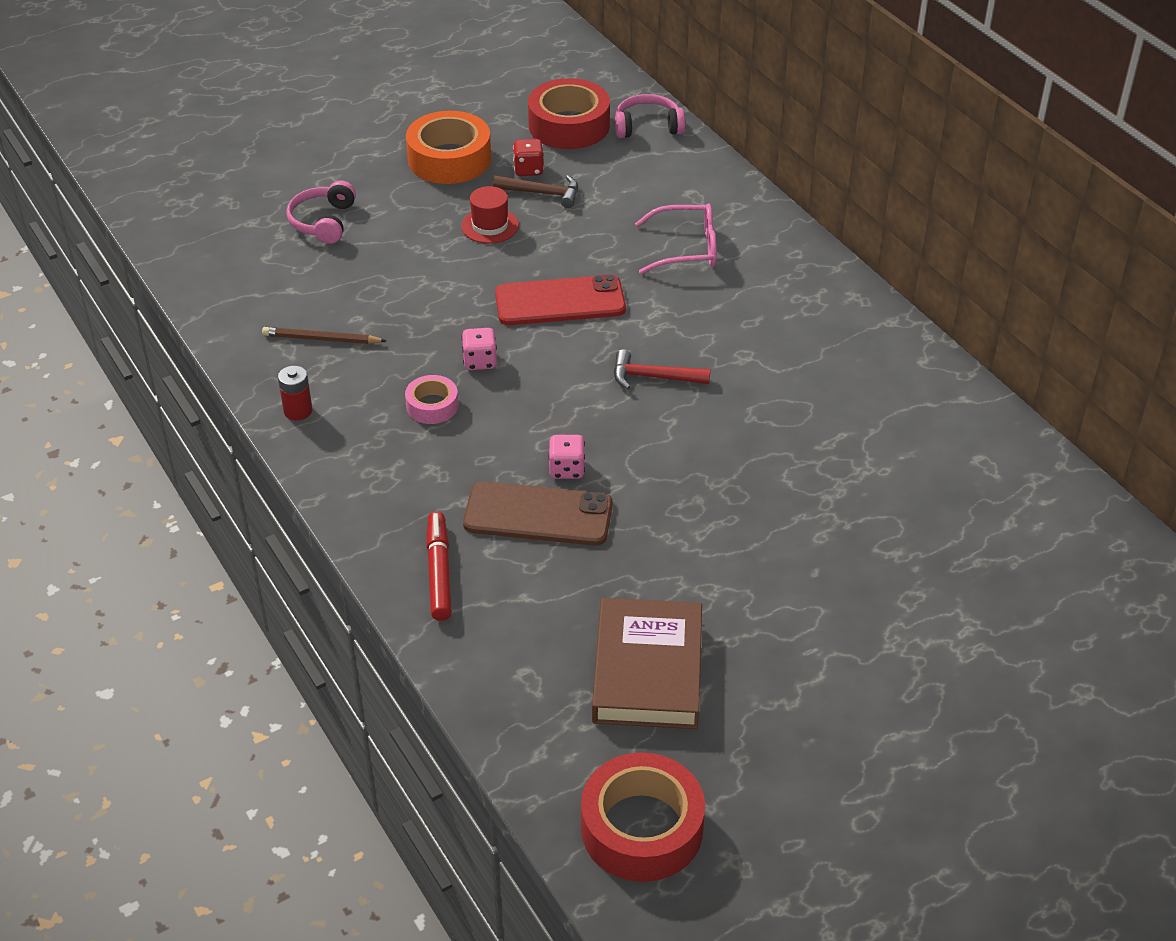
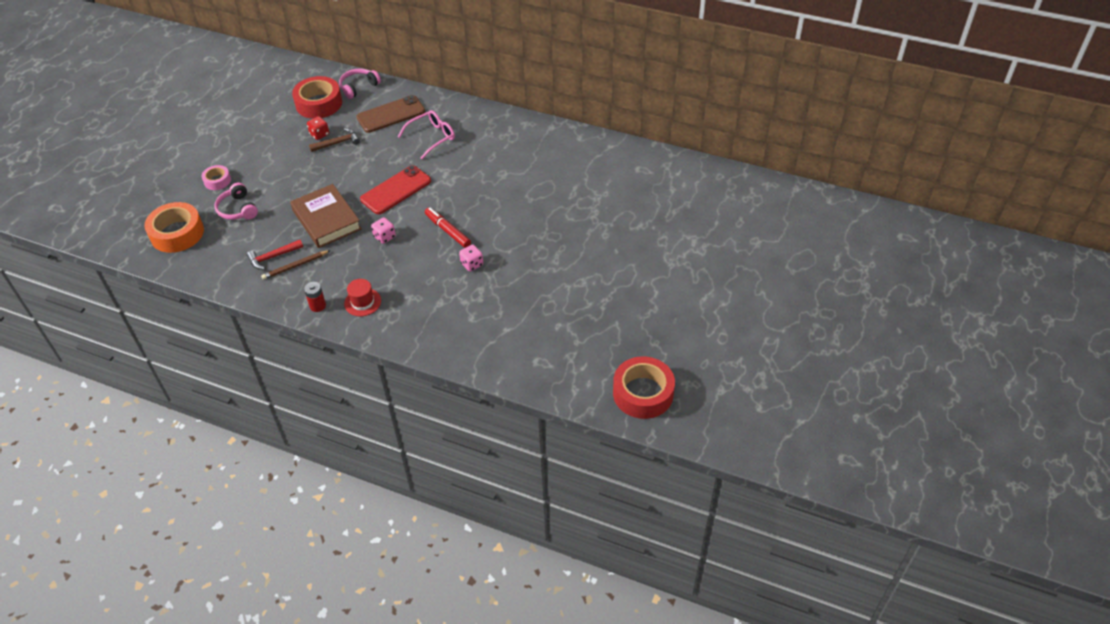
camera: 35 degrees left, 5 degrees up
pink tape [405,375,458,424] -> pink tape moved to [201,165,231,190]
orange tape [406,111,491,184] -> orange tape moved to [144,202,204,253]
red marker [426,511,452,621] -> red marker moved to [425,207,471,248]
red hat [461,186,519,244] -> red hat moved to [344,279,381,317]
brown phone [463,481,613,546] -> brown phone moved to [356,95,425,133]
brown book [592,598,702,729] -> brown book moved to [290,184,362,248]
red hammer [614,349,710,389] -> red hammer moved to [247,240,303,270]

